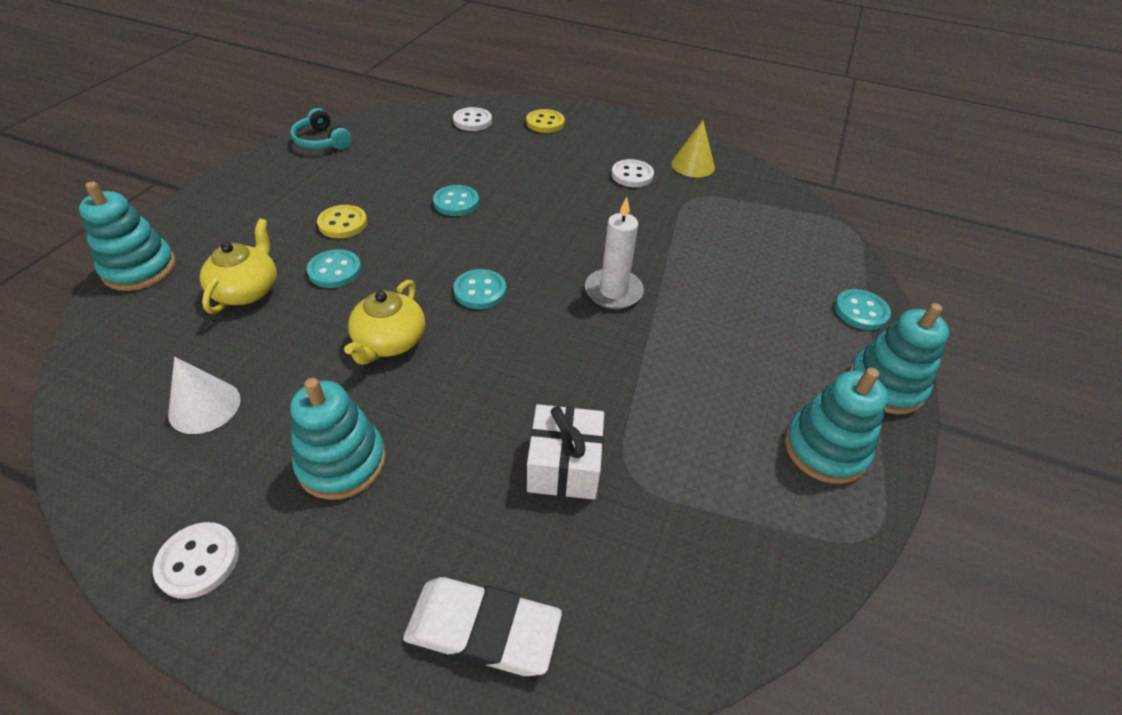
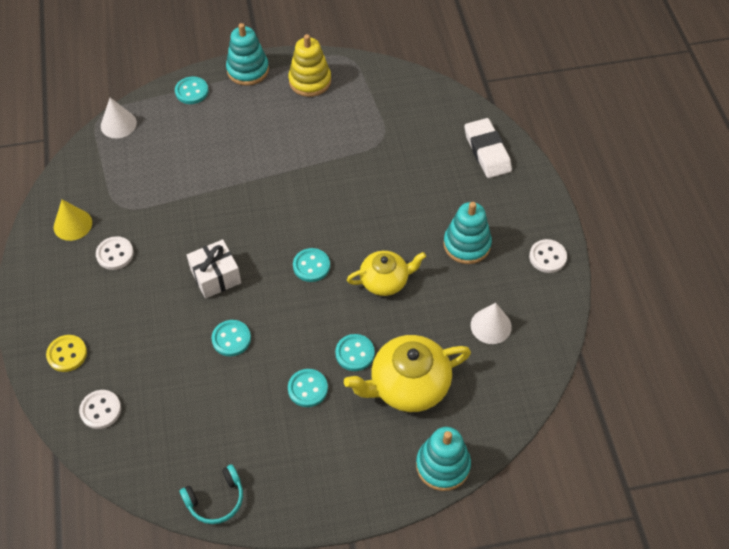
camera: 120 degrees left, 10 degrees up
yellow teapot [200,219,277,313] -> yellow teapot [344,335,471,412], size x1.54
turquoise headphones [290,108,352,150] -> turquoise headphones turned 45 degrees clockwise [180,465,243,524]
yellow button [317,205,367,238] -> turquoise button [288,369,328,407]
white gift [527,404,604,500] -> white gift moved to [187,239,241,299]
white candle [585,197,644,309] -> none
turquoise stacking toy [785,368,888,484] -> yellow stacking toy [288,34,331,97]
none -> white cone [101,98,137,138]

